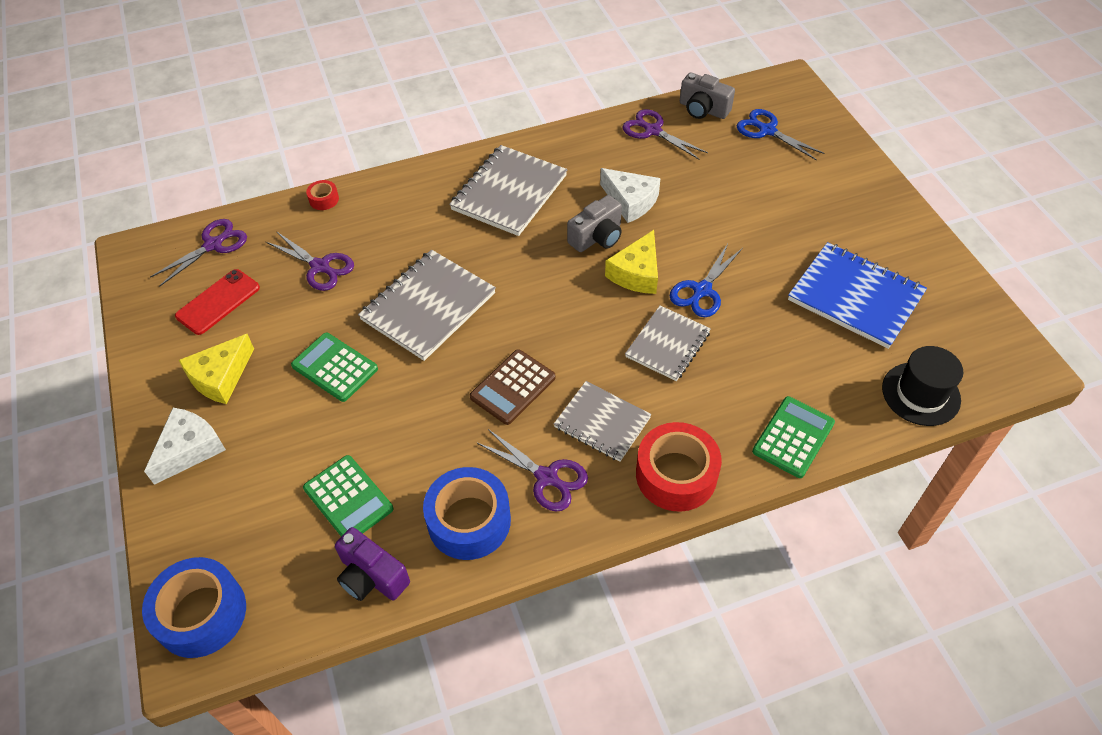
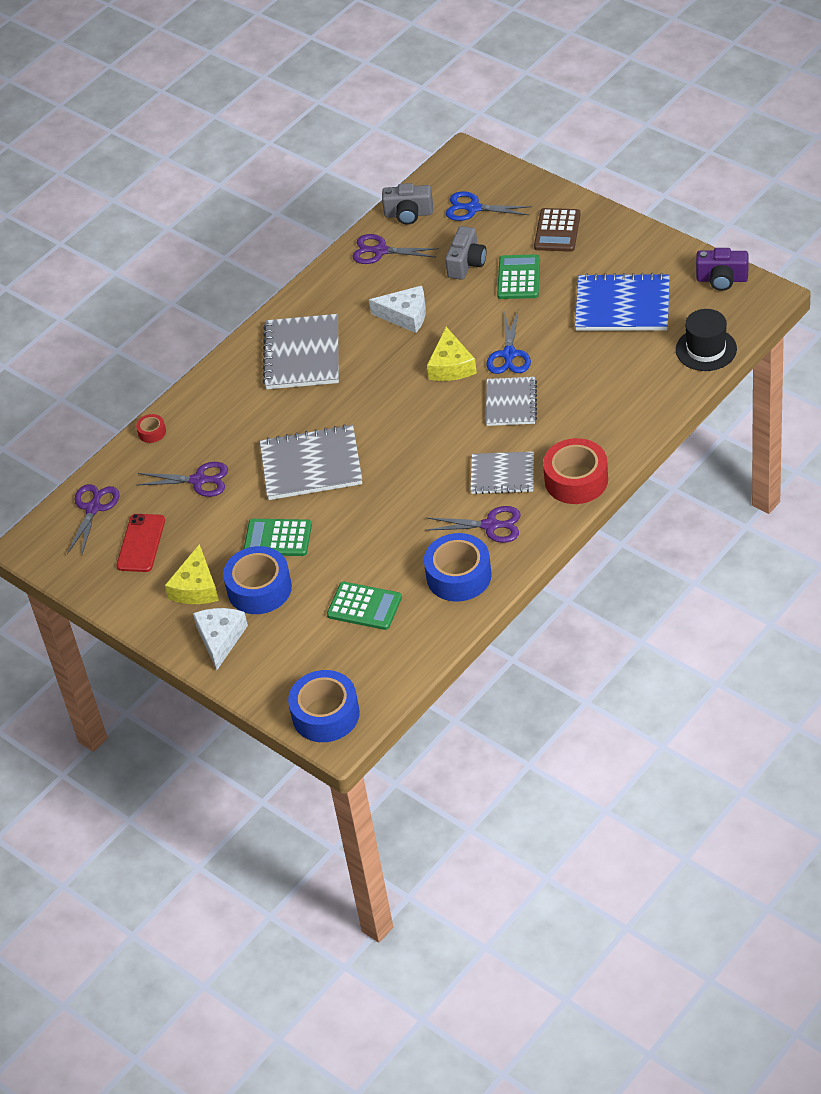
camera: 25 degrees left, 5 degrees down
purple camera [335,527,410,601] -> purple camera moved to [696,248,748,291]
grey notebook [358,250,496,361] -> grey notebook turned 75 degrees clockwise [260,424,362,500]
brown calculator [470,349,556,425] -> brown calculator moved to [534,208,581,252]
grey camera [567,195,622,252] -> grey camera moved to [445,226,486,280]
green calculator [752,396,835,478] -> green calculator moved to [497,254,540,299]
none -> blue tape [223,546,292,614]

